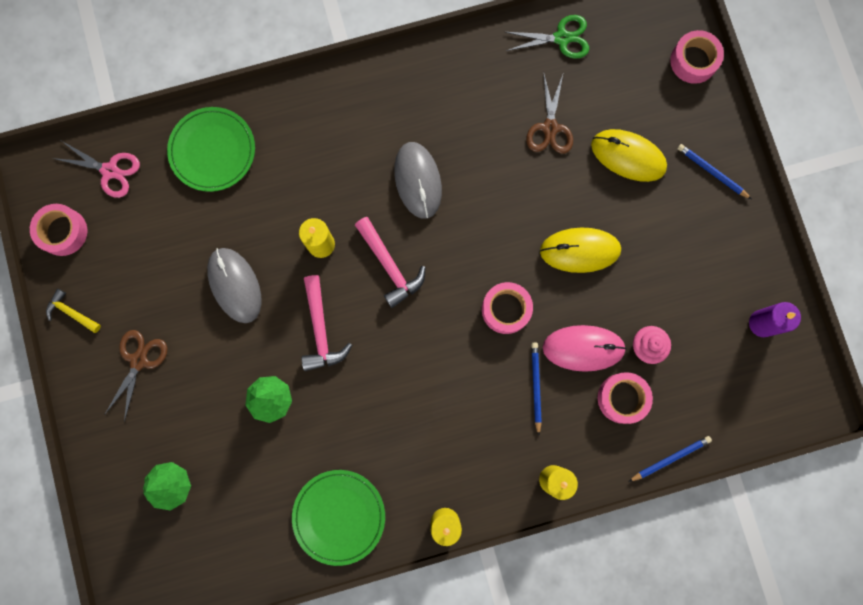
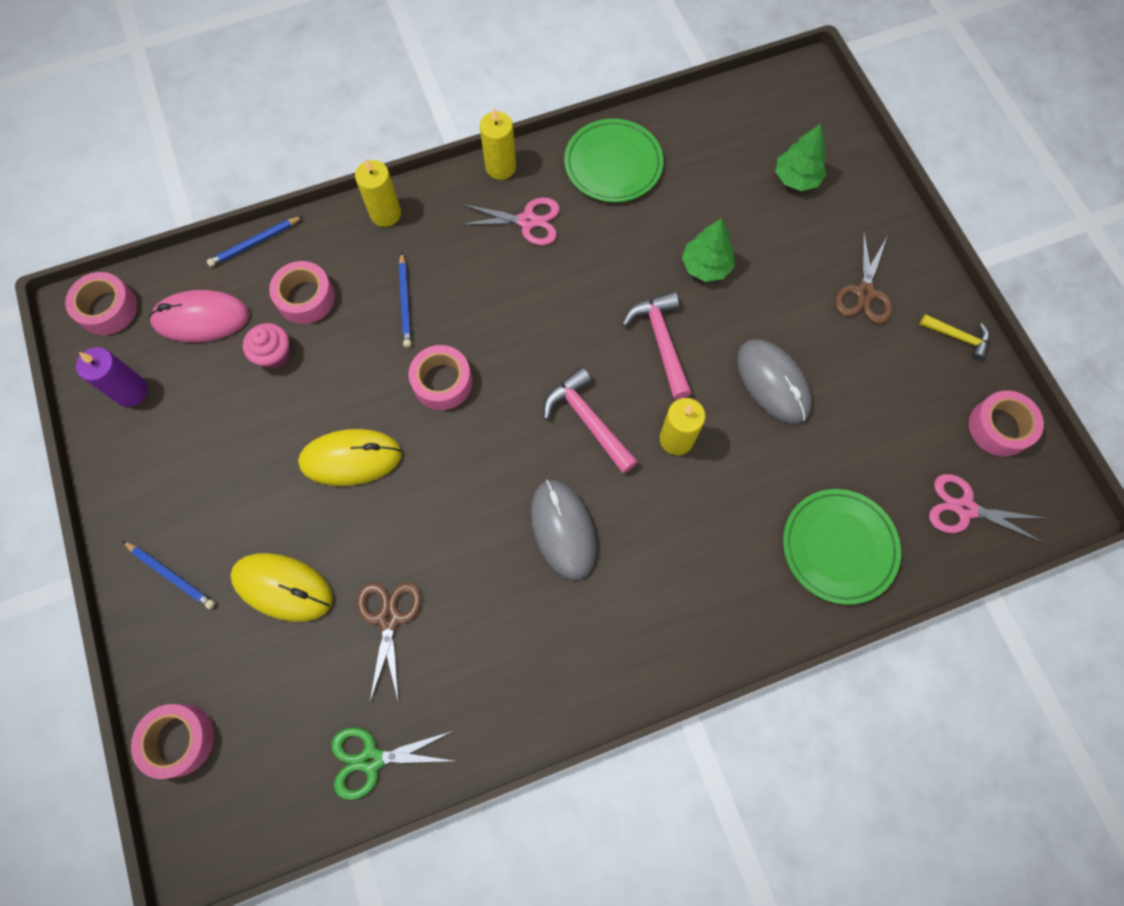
camera: 175 degrees right, 10 degrees down
pink mouse [543,325,627,372] -> pink mouse moved to [149,290,249,342]
none -> pink tape [65,272,137,335]
none -> pink scissors [458,198,560,245]

